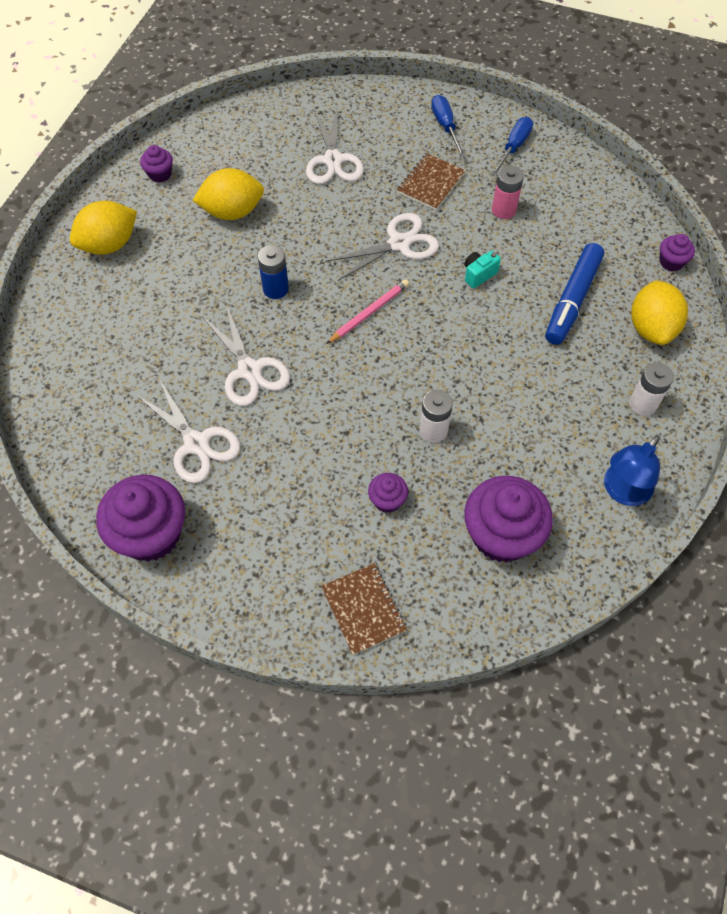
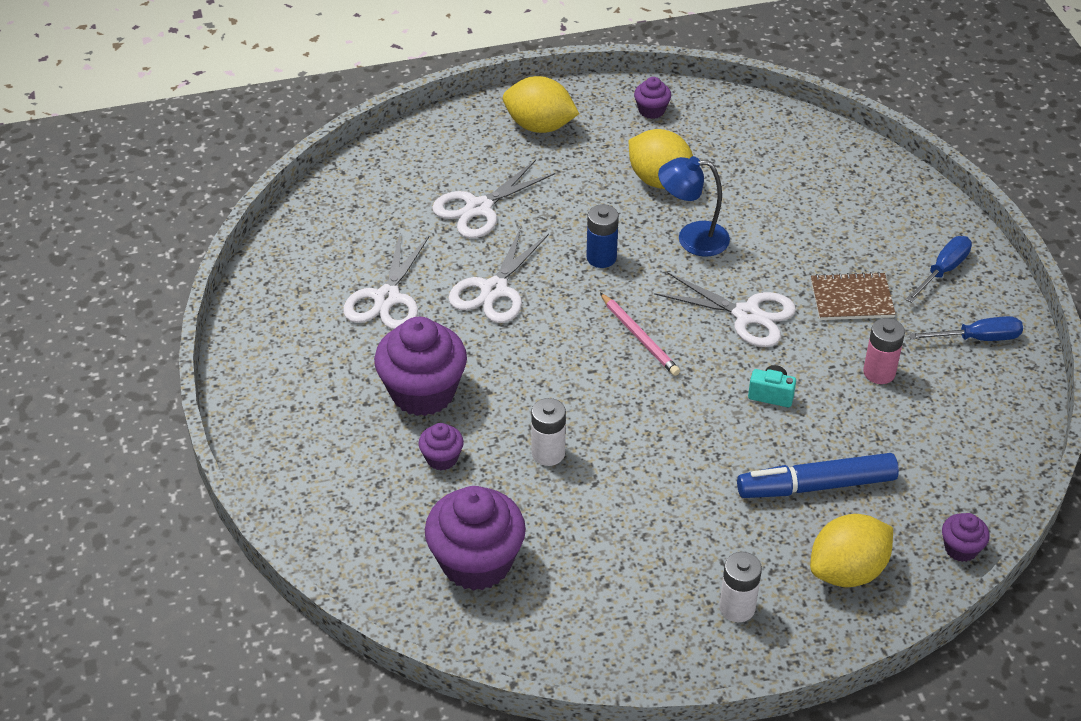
camera: 55 degrees right, 15 degrees down
purple cupcake [96,475,185,562] -> purple cupcake moved to [374,317,467,416]
white scissors [306,107,364,184] -> white scissors moved to [432,160,555,238]
brown notebook [321,563,407,655] -> none
pink pencil [326,279,409,344] -> pink pencil turned 45 degrees clockwise [600,293,680,376]
blue lamp [604,435,660,506] -> blue lamp moved to [658,156,730,257]

